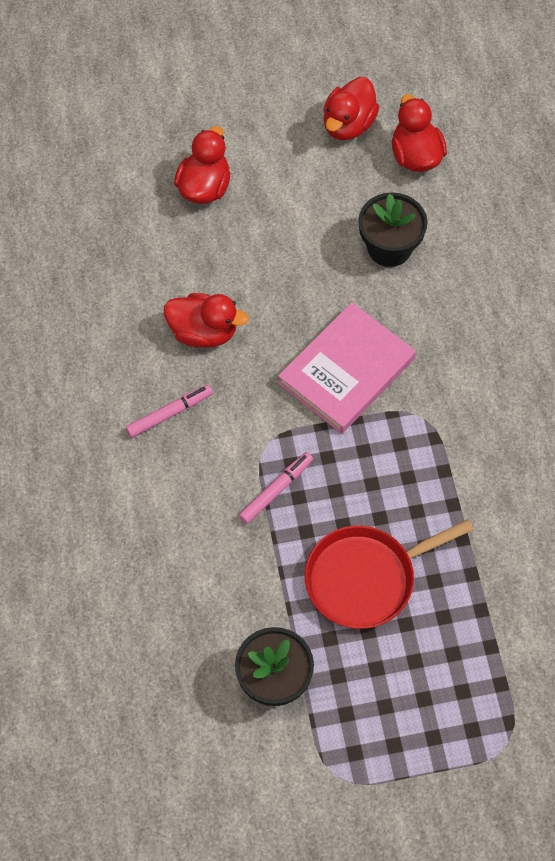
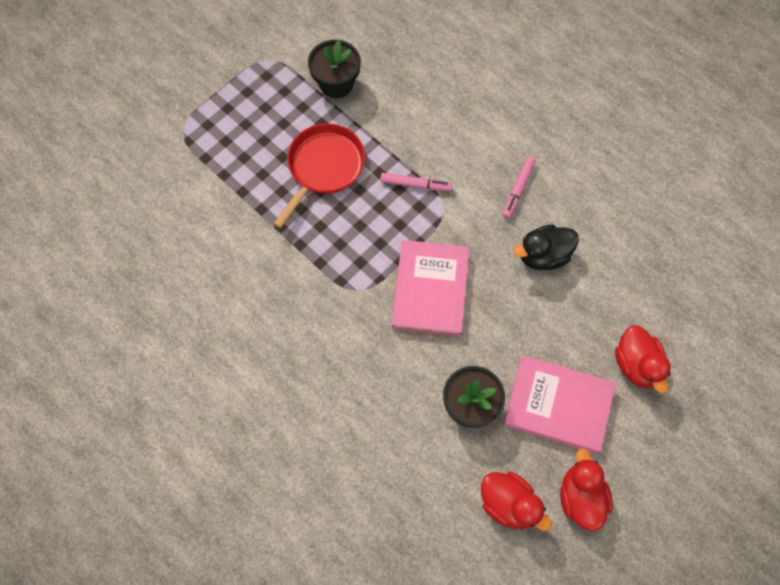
camera: 145 degrees right, 5 degrees up
red duck [164,293,249,348] -> black duck [513,224,579,270]
pink marker [239,452,313,524] -> pink marker turned 90 degrees counterclockwise [380,173,452,191]
none -> pink book [503,355,616,454]

